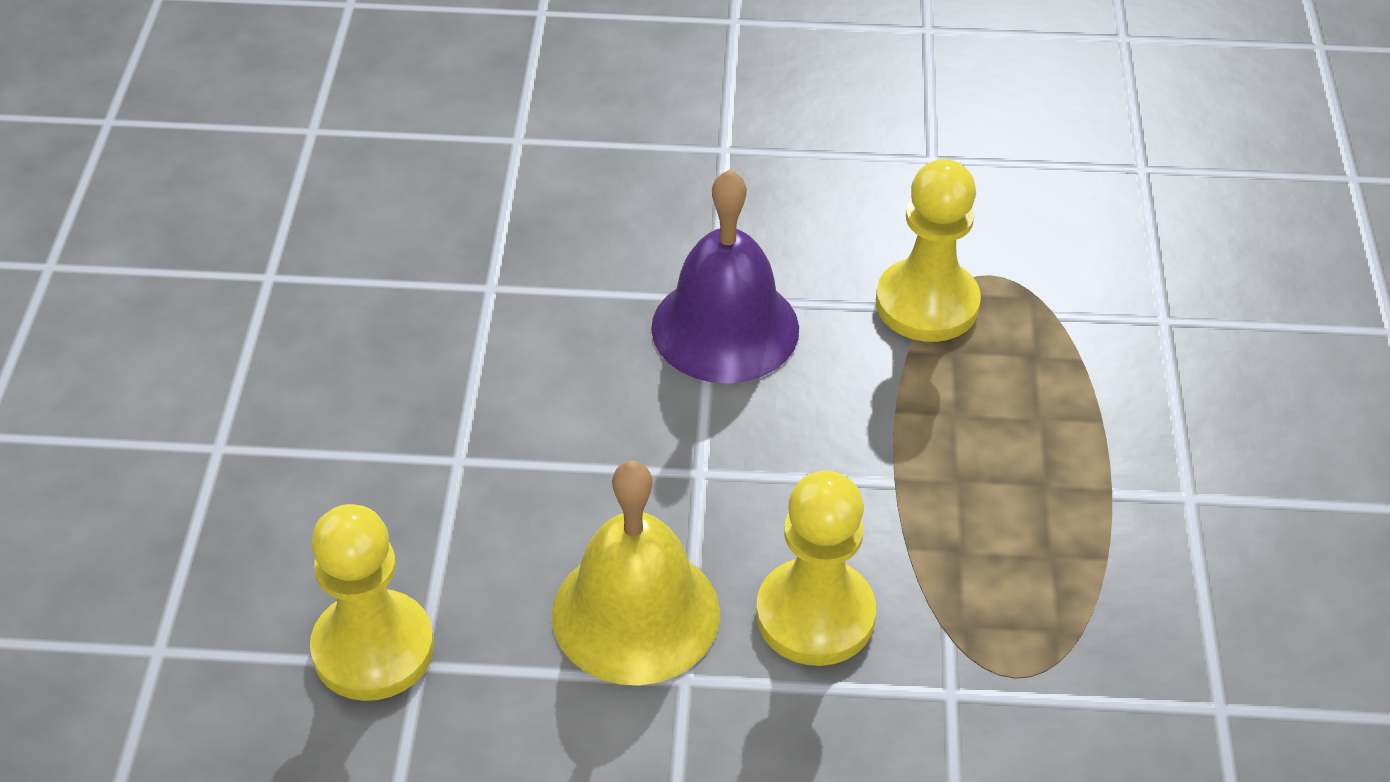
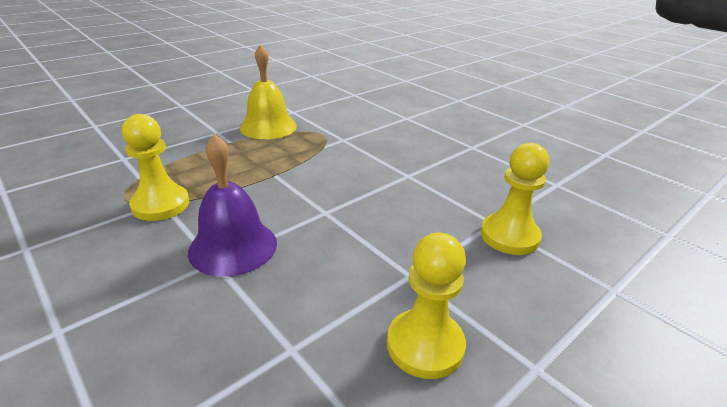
camera: 135 degrees left, 15 degrees down
yellow bell [552,461,720,685] -> yellow bell moved to [239,44,297,139]
yellow pawn [756,471,876,666] -> yellow pawn moved to [387,233,466,379]

